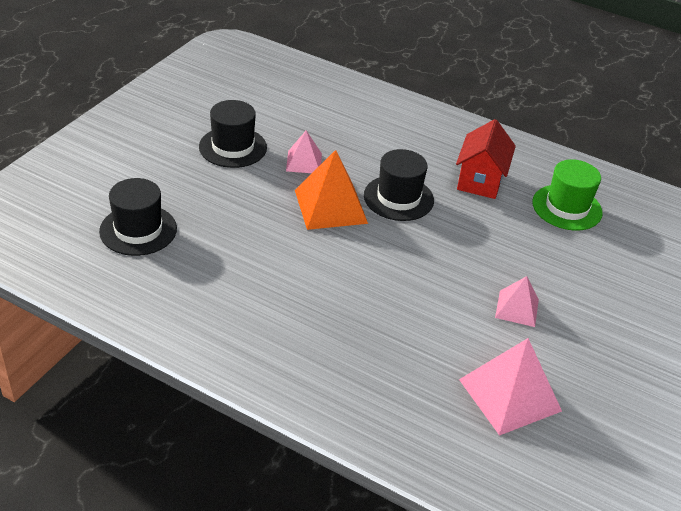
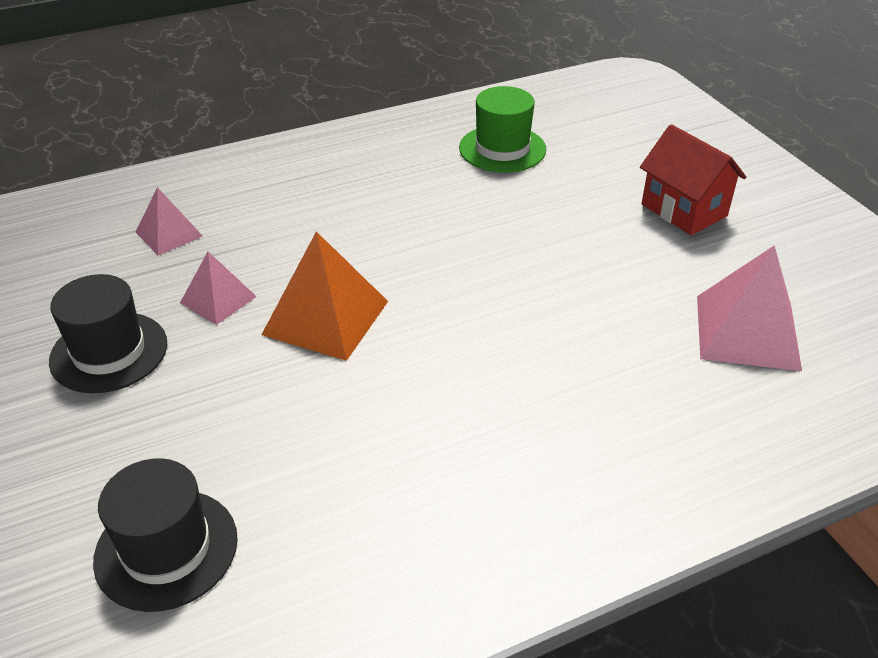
camera: 50 degrees left, 0 degrees up
black hat [364,149,434,221] -> none
red house [456,119,516,199] -> red house moved to [640,124,746,235]
pink pyramid [495,276,539,327] -> pink pyramid moved to [136,187,203,255]

